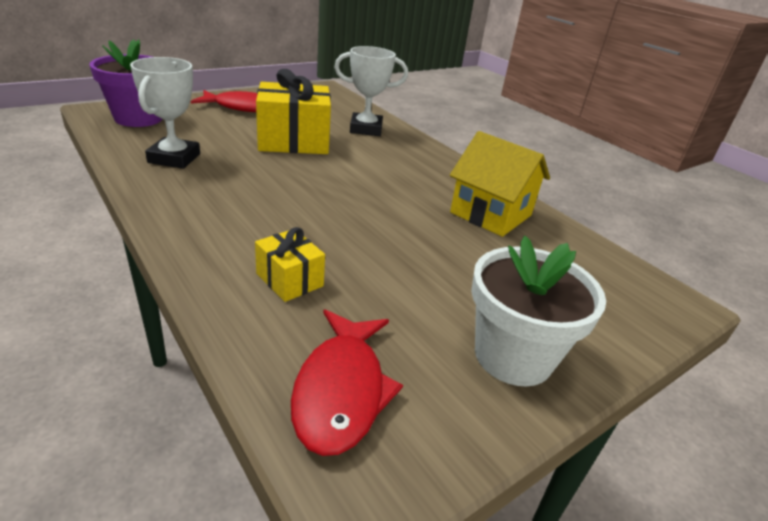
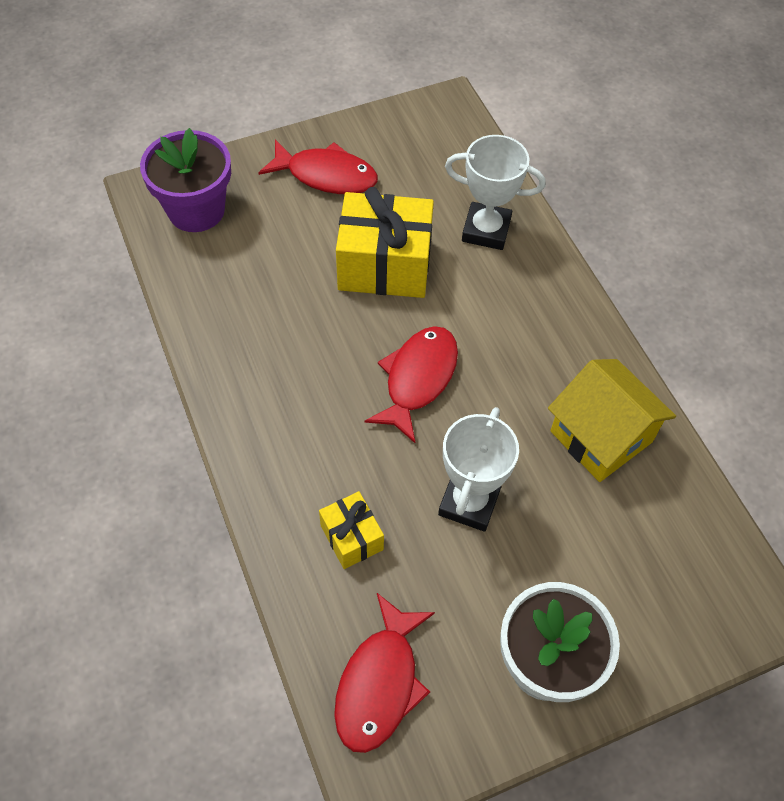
camera: 15 degrees right, 25 degrees up
white trophy [130,57,200,169] -> white trophy moved to [438,407,519,532]
none -> red fish [365,326,458,443]

